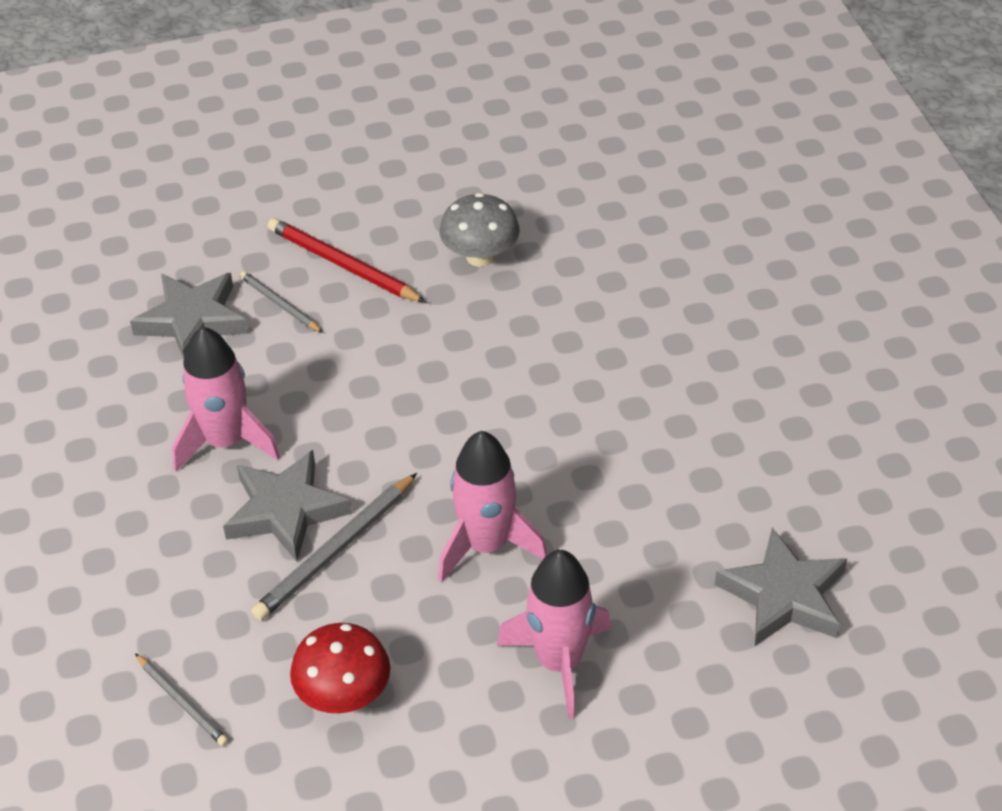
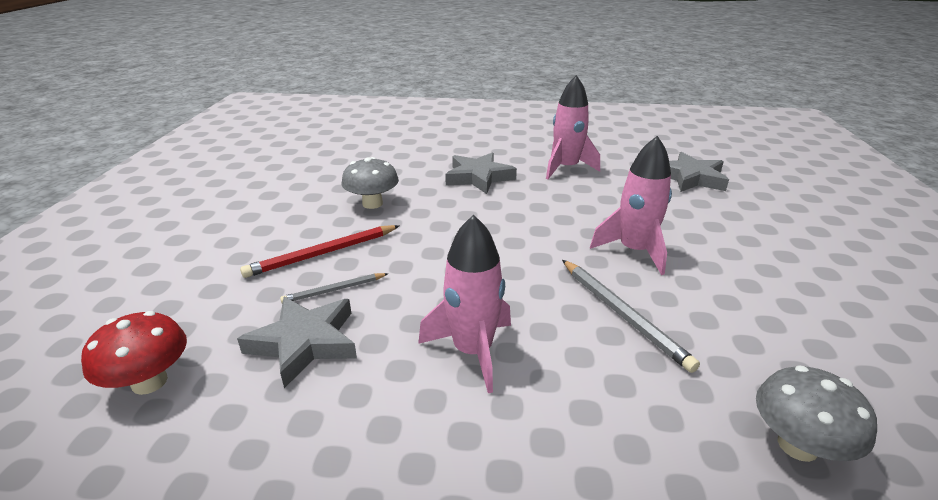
camera: 70 degrees left, 15 degrees down
grey pencil [135,653,229,747] -> grey mushroom [756,365,877,462]
grey star [223,450,352,562] -> grey star moved to [445,152,517,194]
red mushroom [290,623,390,713] -> red mushroom moved to [81,311,187,395]
pink rocket [497,550,611,719] -> pink rocket moved to [546,75,600,179]

